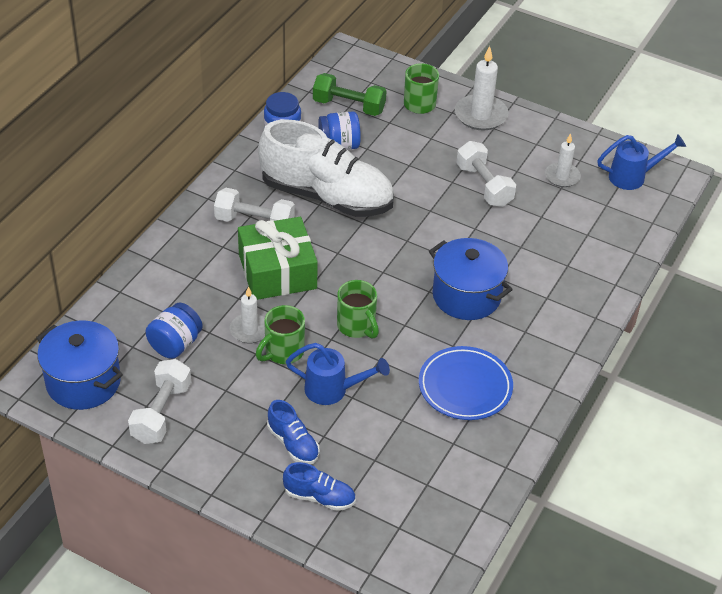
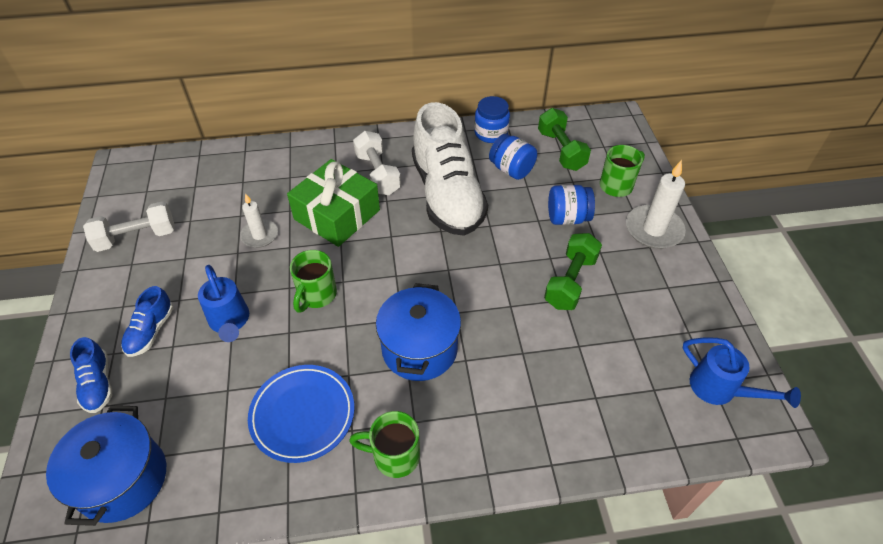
camera: 55 degrees right, 5 degrees up
blue pot [37,321,123,410] -> blue pot moved to [46,405,166,526]
blue jar [146,303,203,359] -> blue jar moved to [548,185,595,225]
green mug [256,305,305,364] -> green mug moved to [349,411,420,478]
white dumbbell [456,141,516,207] -> green dumbbell [544,233,602,310]
white candle [545,133,581,187] -> none

